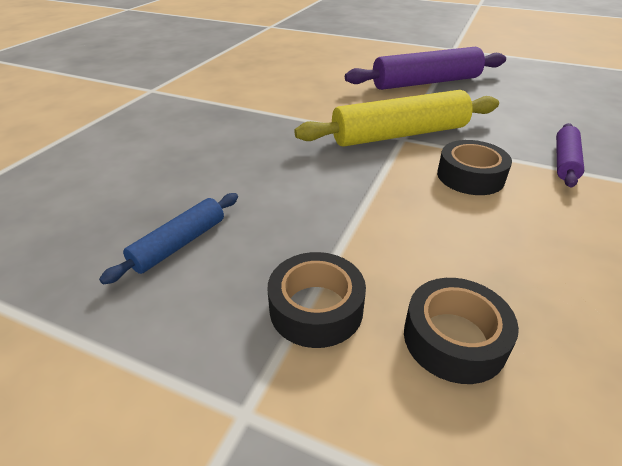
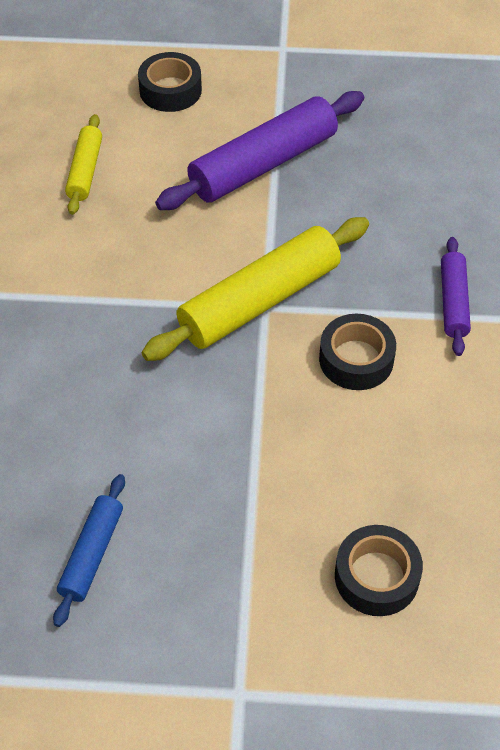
camera: 20 degrees left, 15 degrees up
black tape [267,252,366,348] -> black tape moved to [138,52,202,112]
none -> yellow rolling pin [65,114,102,215]

